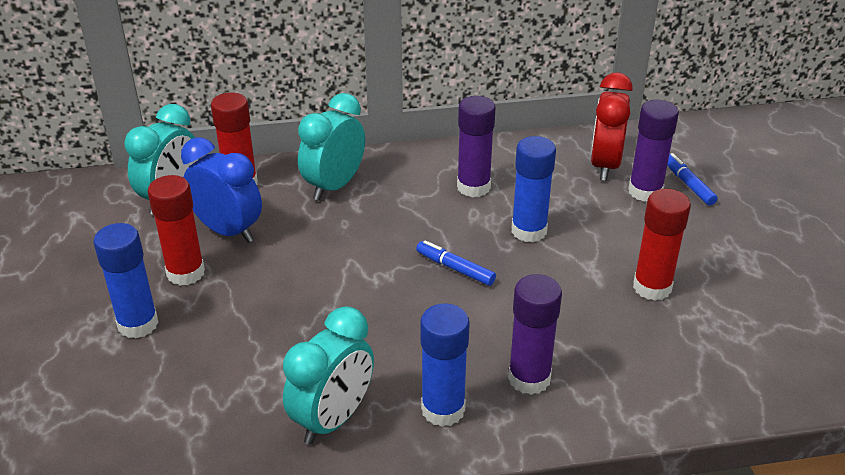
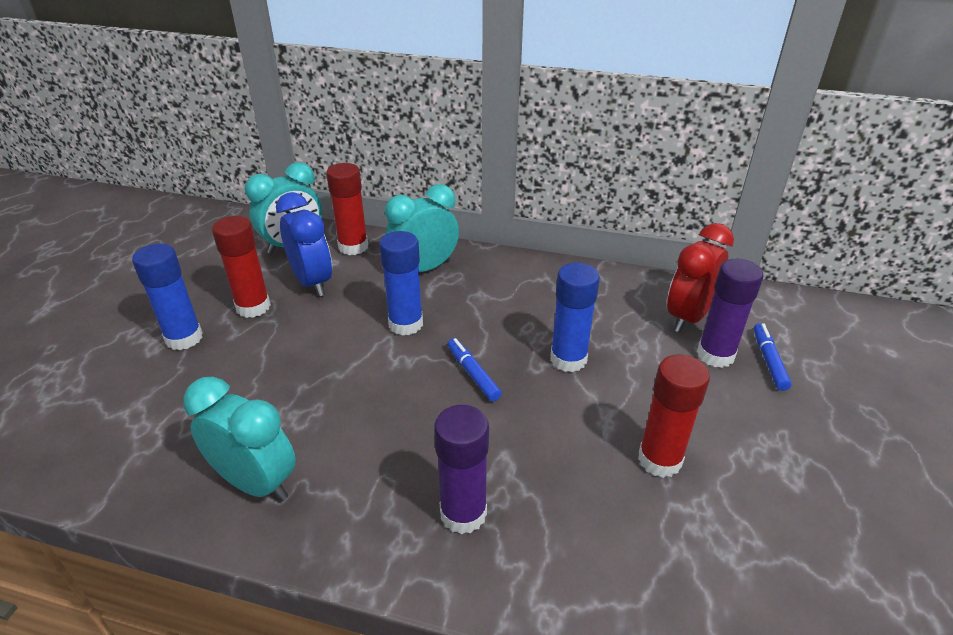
camera: 25 degrees right, 0 degrees up
turquoise clock [283,306,374,445] -> turquoise clock turned 120 degrees counterclockwise [183,377,296,501]
blue glue stick [420,303,470,427] -> blue glue stick moved to [379,231,423,336]
purple glue stick [457,96,496,197] -> none

